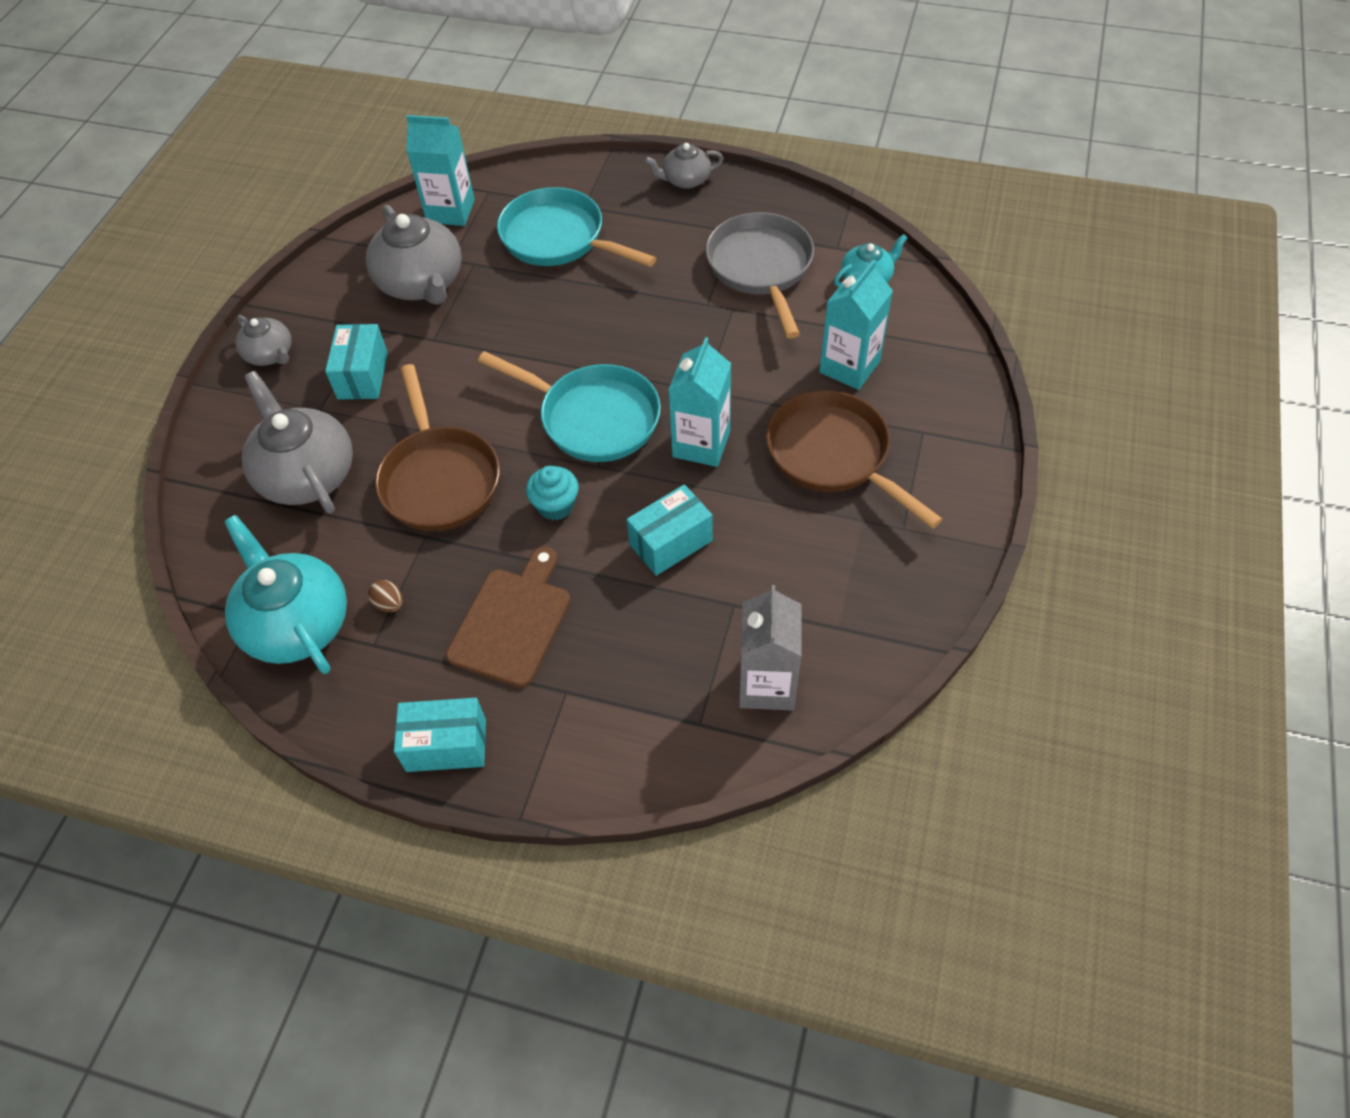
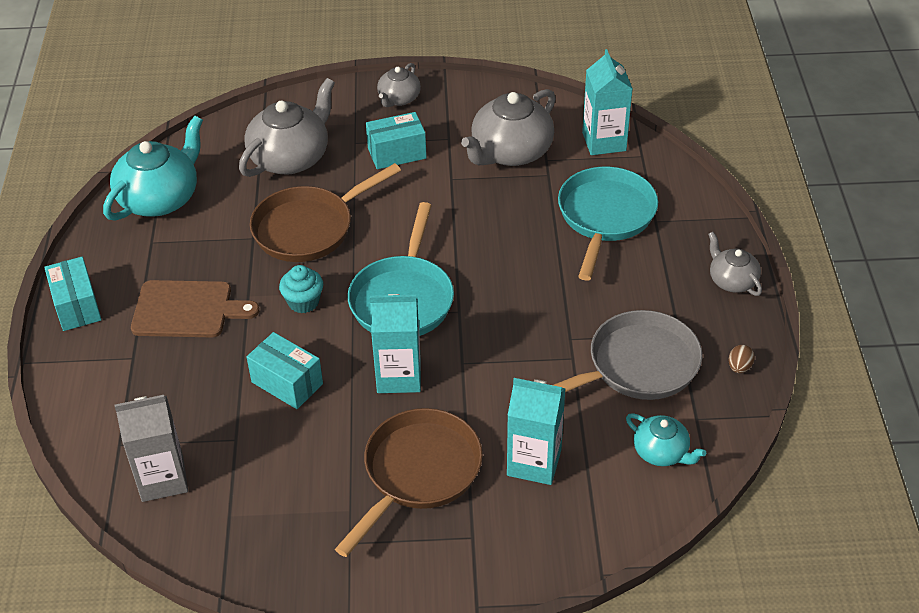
camera: 70 degrees right, 10 degrees down
brown egg [368,580,403,612] -> brown egg moved to [729,345,754,373]

